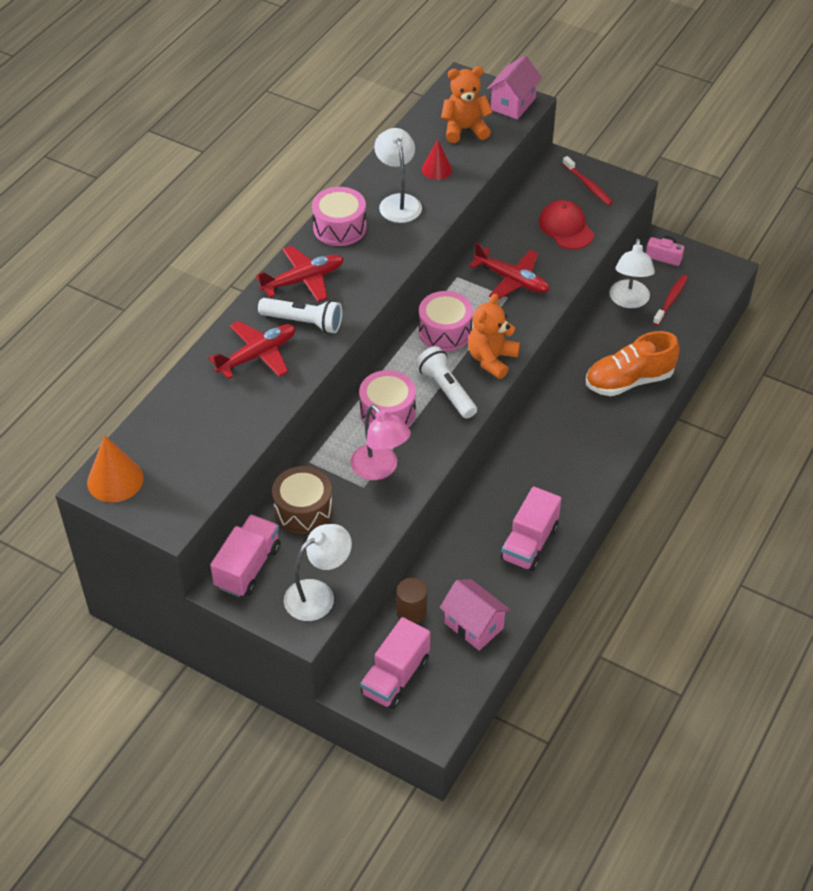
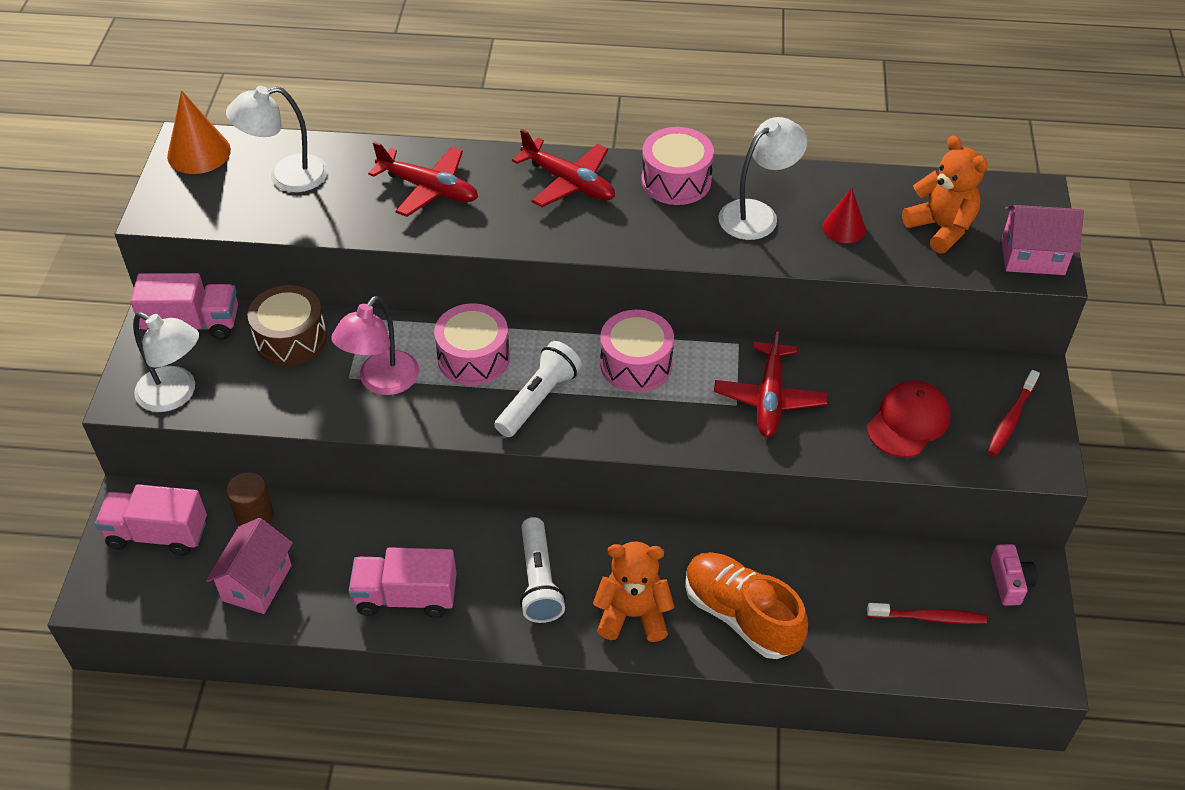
camera: 65 degrees right, 0 degrees up
white flashlight [258,298,342,333] -> white flashlight moved to [520,517,566,623]
orange teddy bear [468,293,520,379] -> orange teddy bear moved to [593,542,675,642]
white lamp [609,238,655,308] -> white lamp moved to [226,86,328,192]

